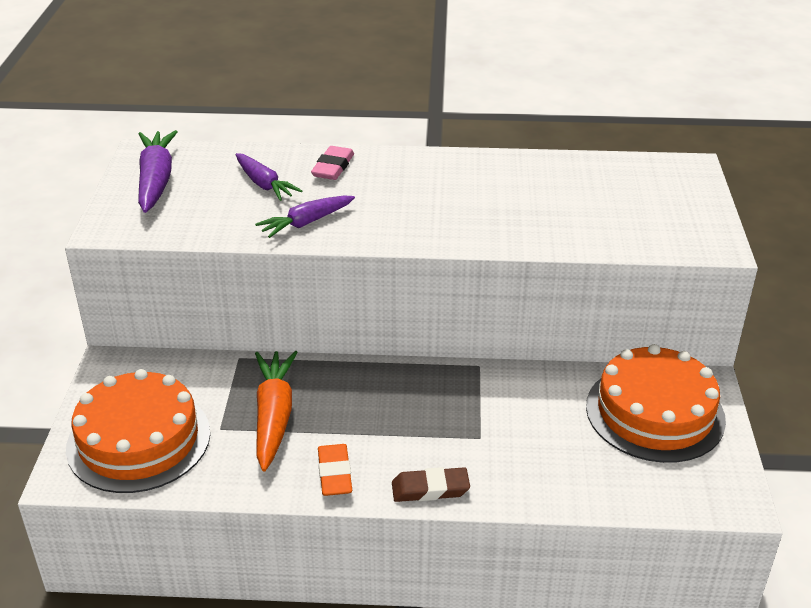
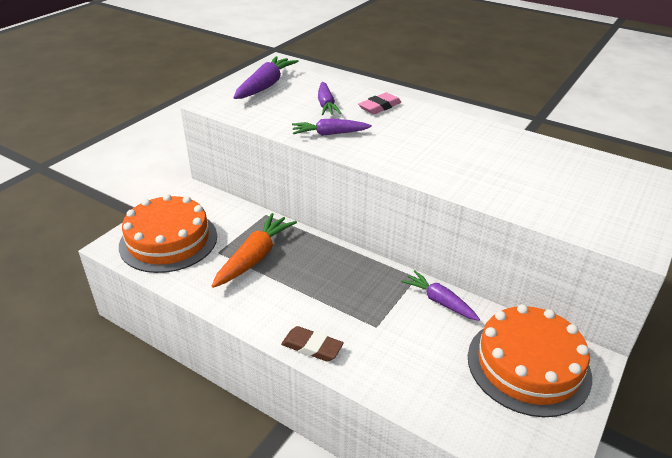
camera: 30 degrees right, 0 degrees up
orange eraser [318,444,352,496] -> none
none -> purple carrot [401,270,480,321]

